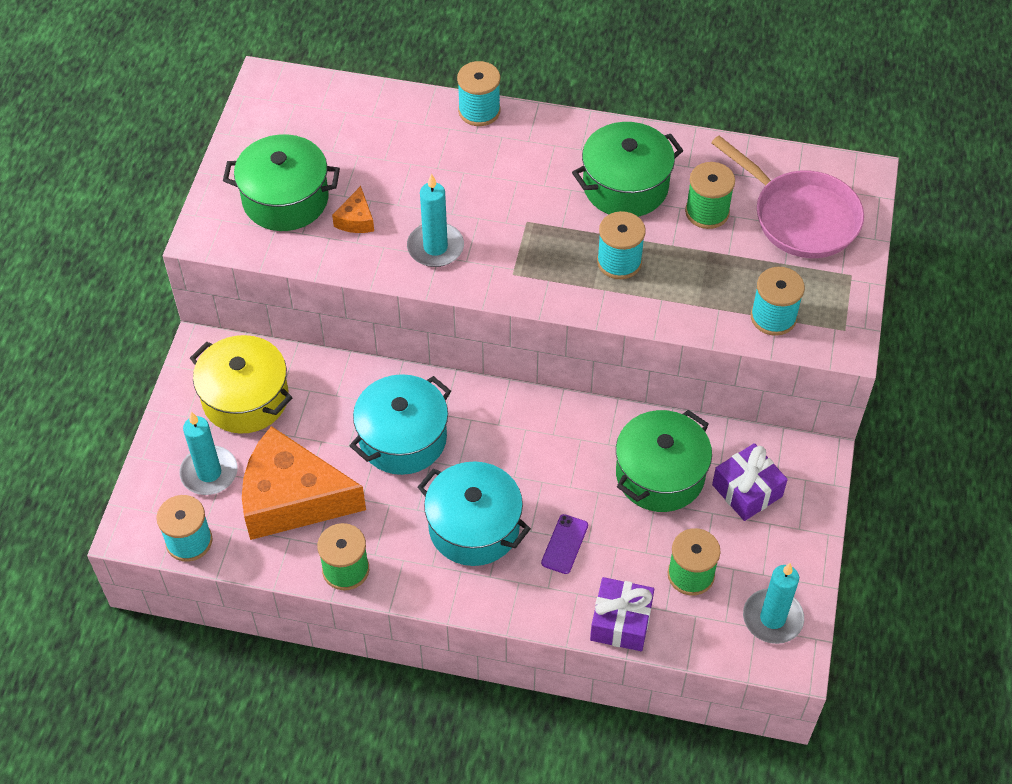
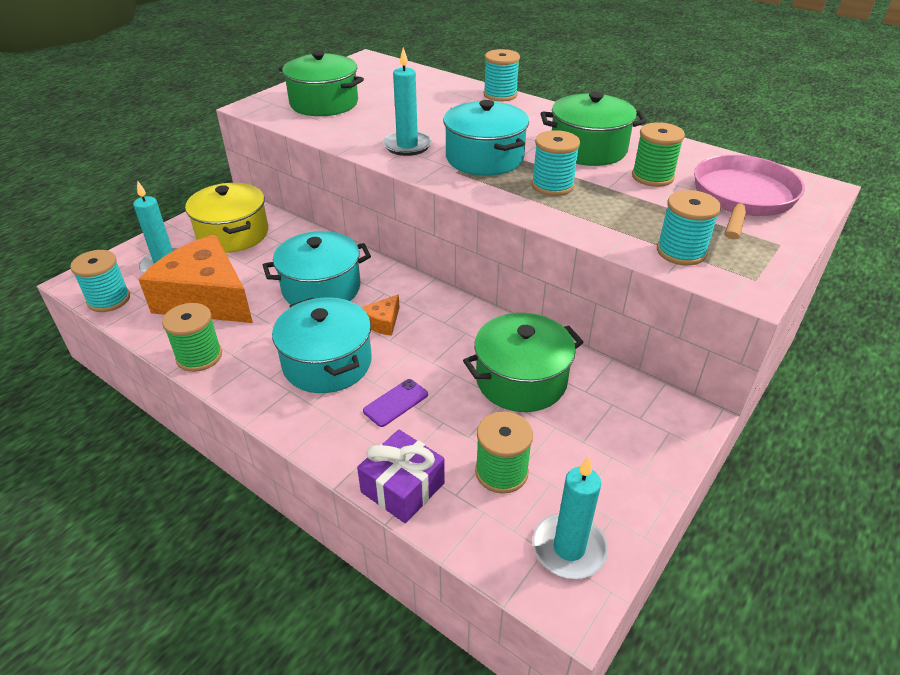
camera: 25 degrees right, 15 degrees down
orange cheese [332,186,374,233] -> orange cheese moved to [361,294,400,336]
pink pan [711,136,864,258] -> pink pan turned 135 degrees counterclockwise [694,155,805,239]
purple gift [712,443,788,521] -> none
none -> turquoise pot [443,100,529,175]

